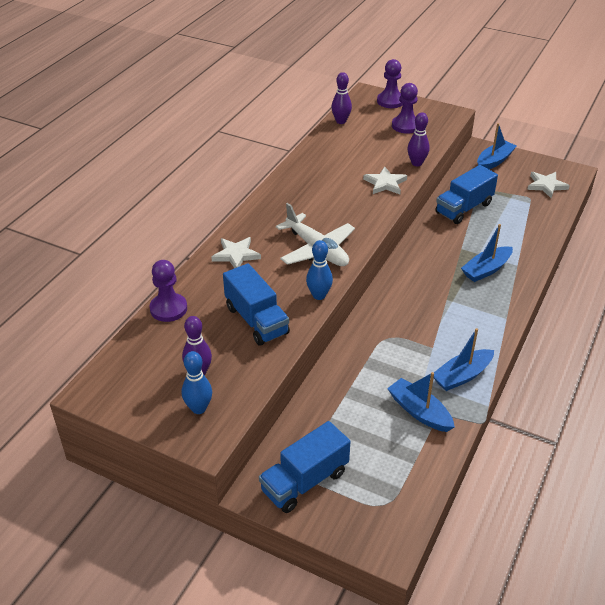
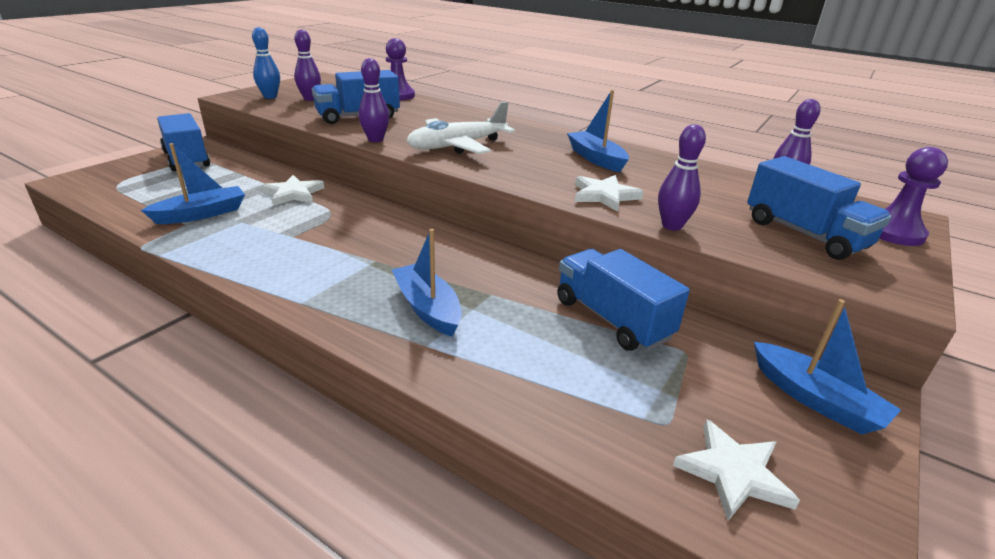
camera: 95 degrees right, 10 degrees down
white star [211,237,261,268] -> white star moved to [262,175,324,206]
blue bowling pin [306,240,333,300] -> purple bowling pin [359,58,389,142]
purple pawn [392,83,418,134] -> blue truck [747,156,892,260]
blue boat [434,328,494,391] -> blue boat moved to [567,90,629,172]

